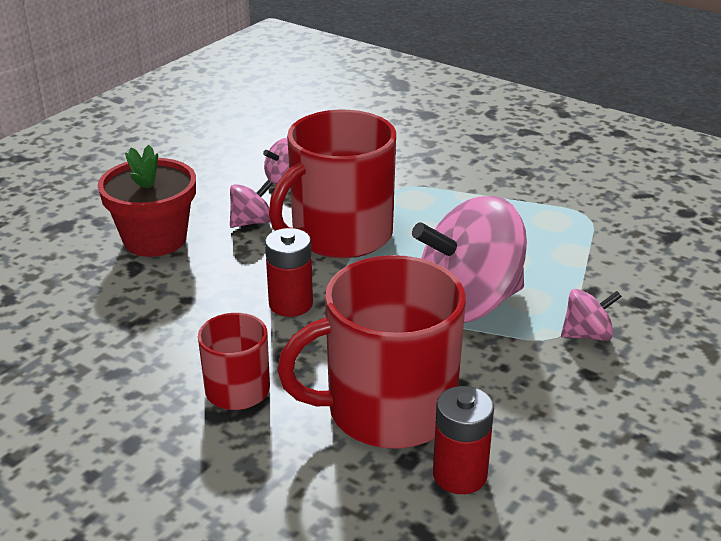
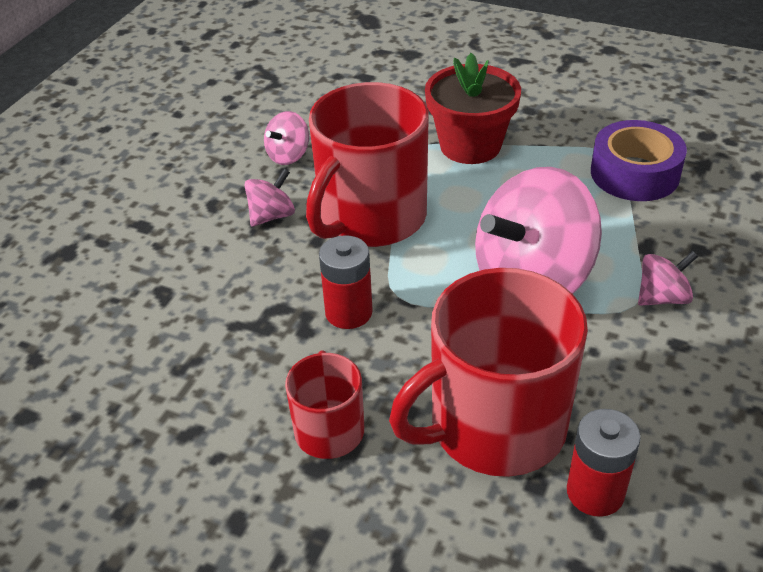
camera: 10 degrees left, 10 degrees up
red flower pot [98,145,196,257] -> red flower pot moved to [425,53,521,164]
none -> purple tape [591,120,687,201]

